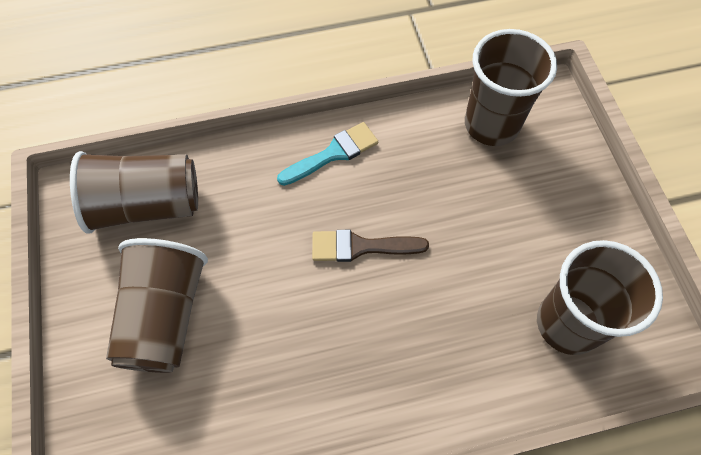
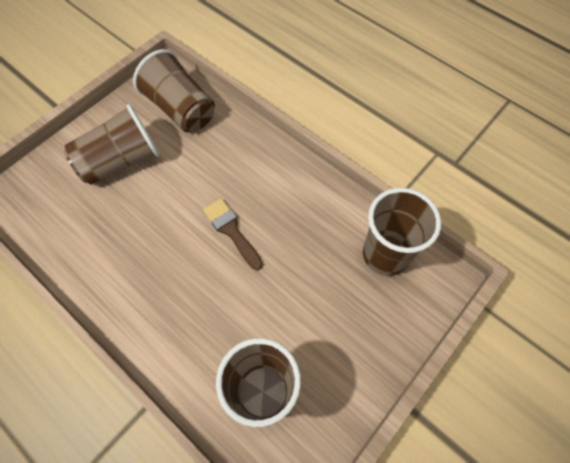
camera: 55 degrees right, 0 degrees up
turquoise brush [277,122,378,186] -> none

